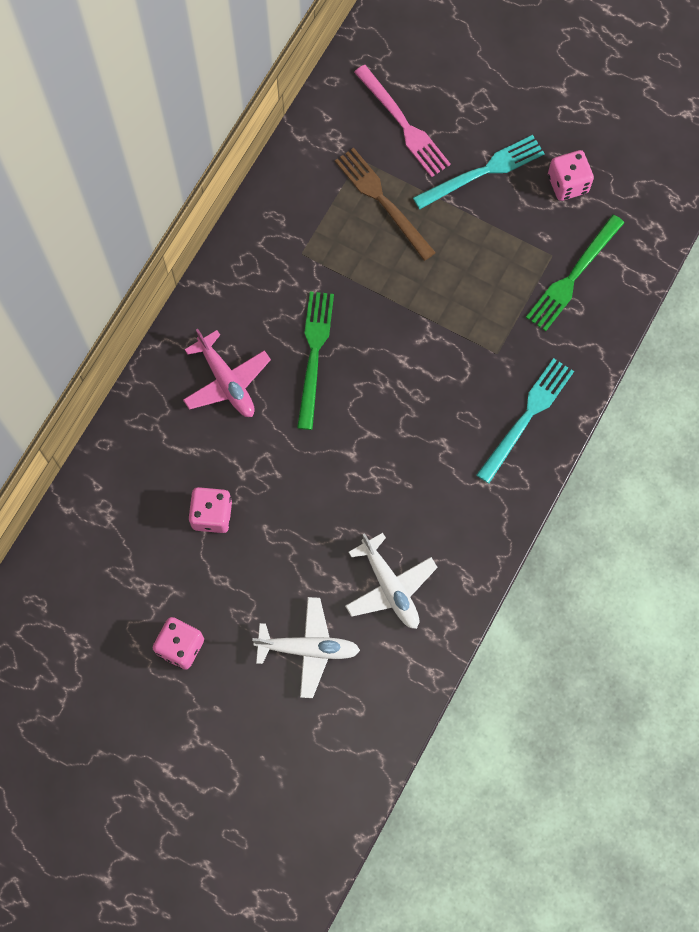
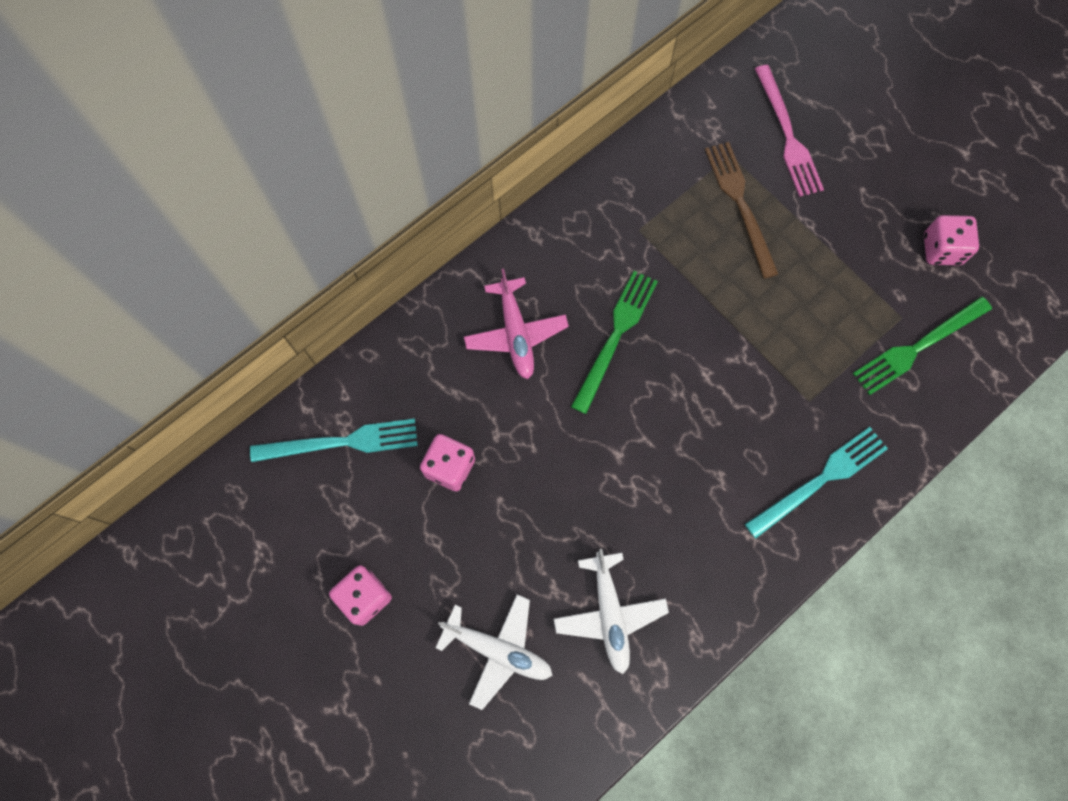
camera: 20 degrees right, 0 degrees up
turquoise fork [413,135,545,209] -> turquoise fork moved to [250,419,418,462]

